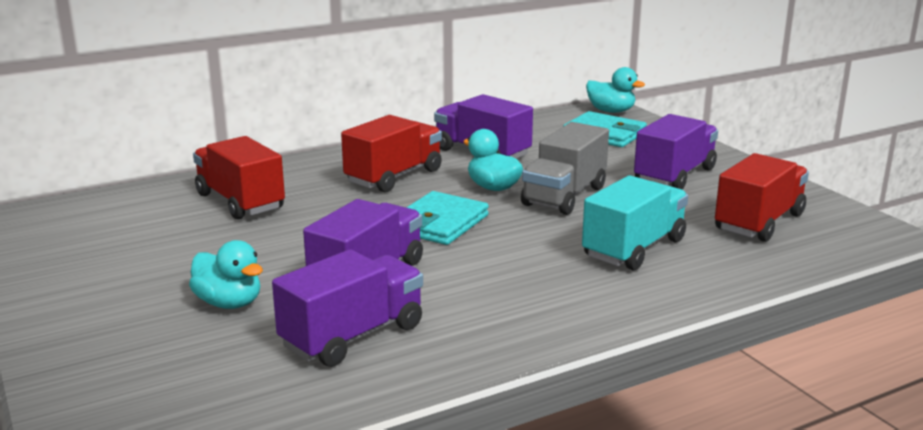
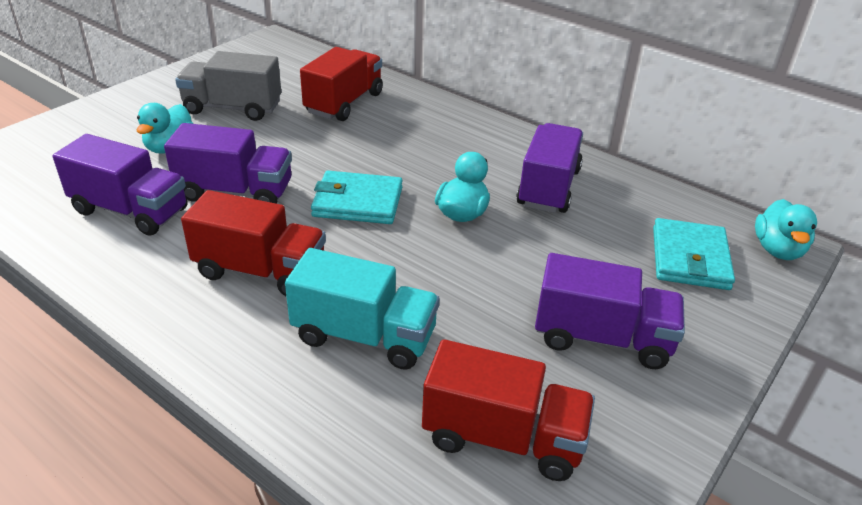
camera: 65 degrees right, 15 degrees up
red truck [341,115,442,192] -> red truck moved to [181,190,326,296]
grey truck [521,122,609,215] -> grey truck moved to [175,51,281,121]

